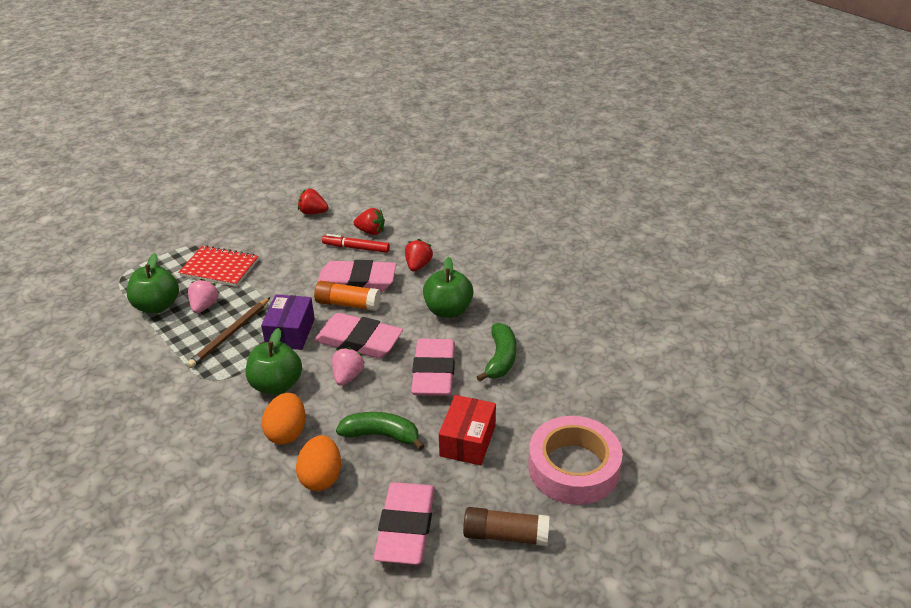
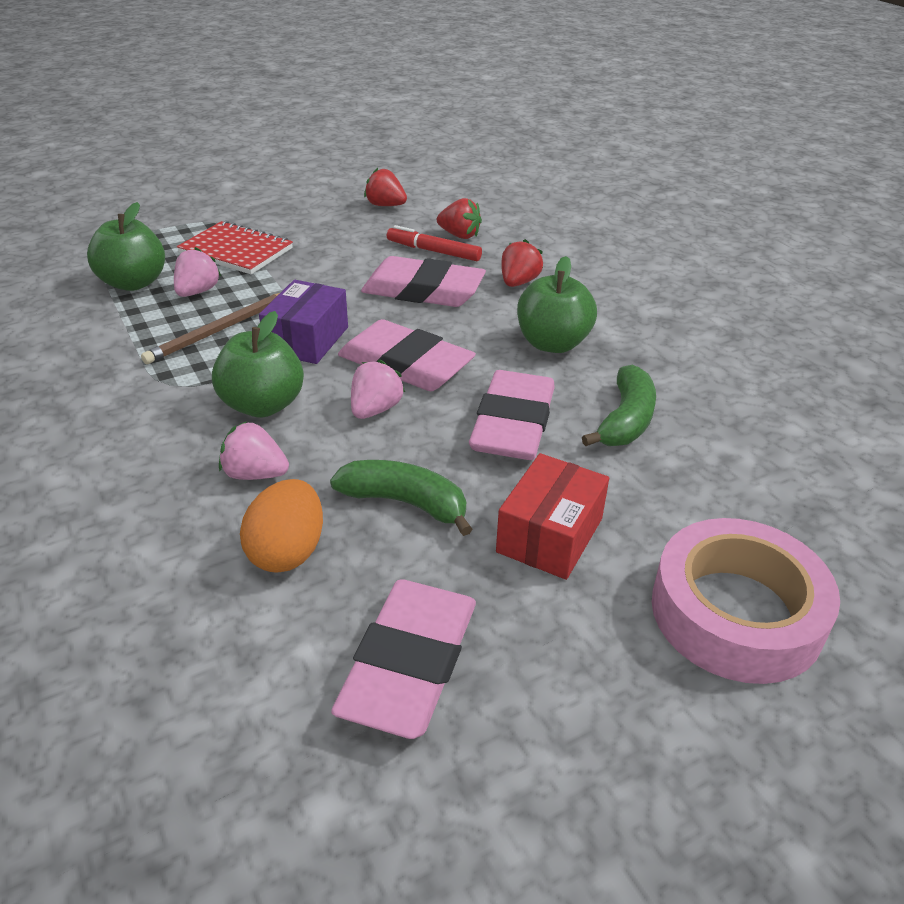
camera: 10 degrees right, 0 degrees up
orange egg [262,393,305,445] -> pink strawberry [219,421,289,480]
orange glue stick [314,281,381,311] -> none
brown glue stick [463,507,550,546] -> none

